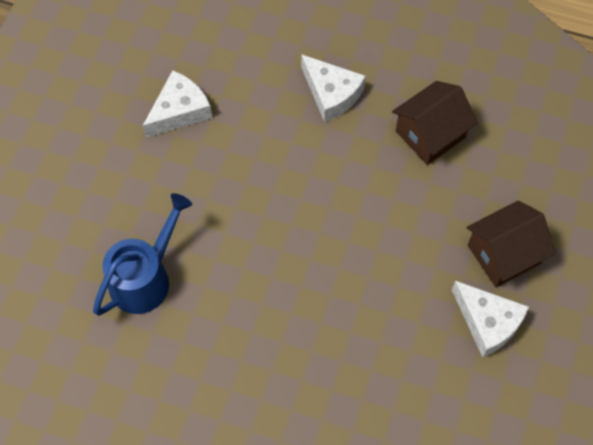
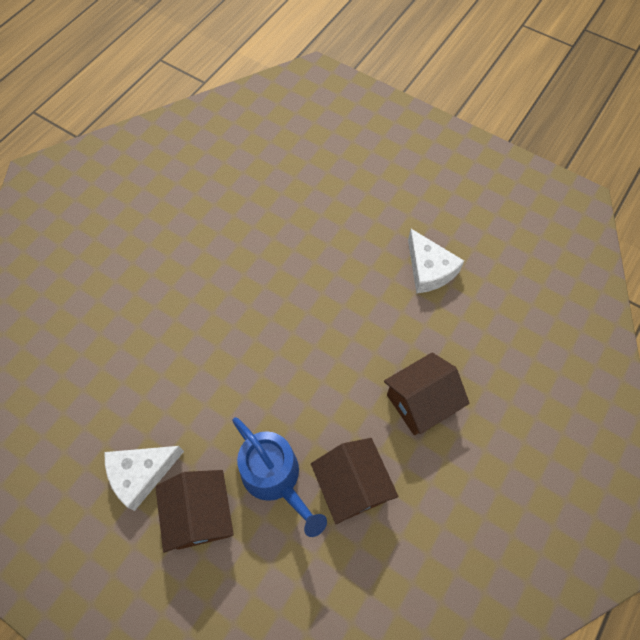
camera: 105 degrees right, 0 degrees up
blue watering can [93,193,192,316] -> blue watering can moved to [232,417,327,537]
white cheese [301,54,366,122] -> brown house [384,353,470,435]

